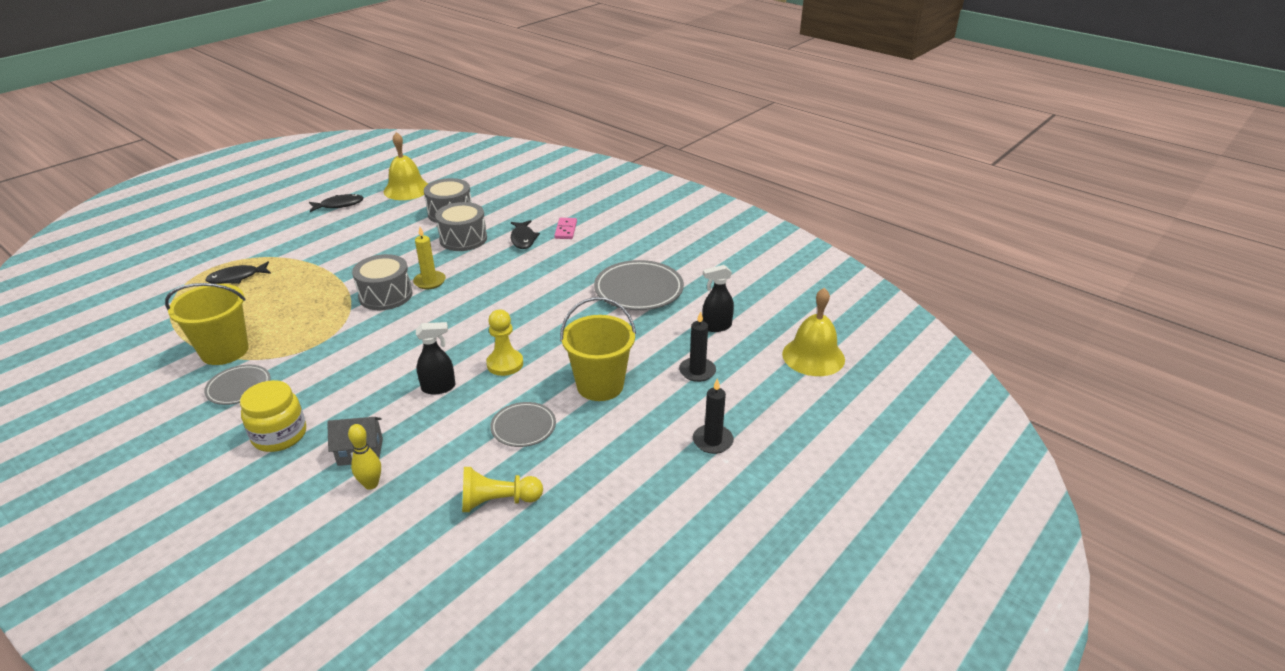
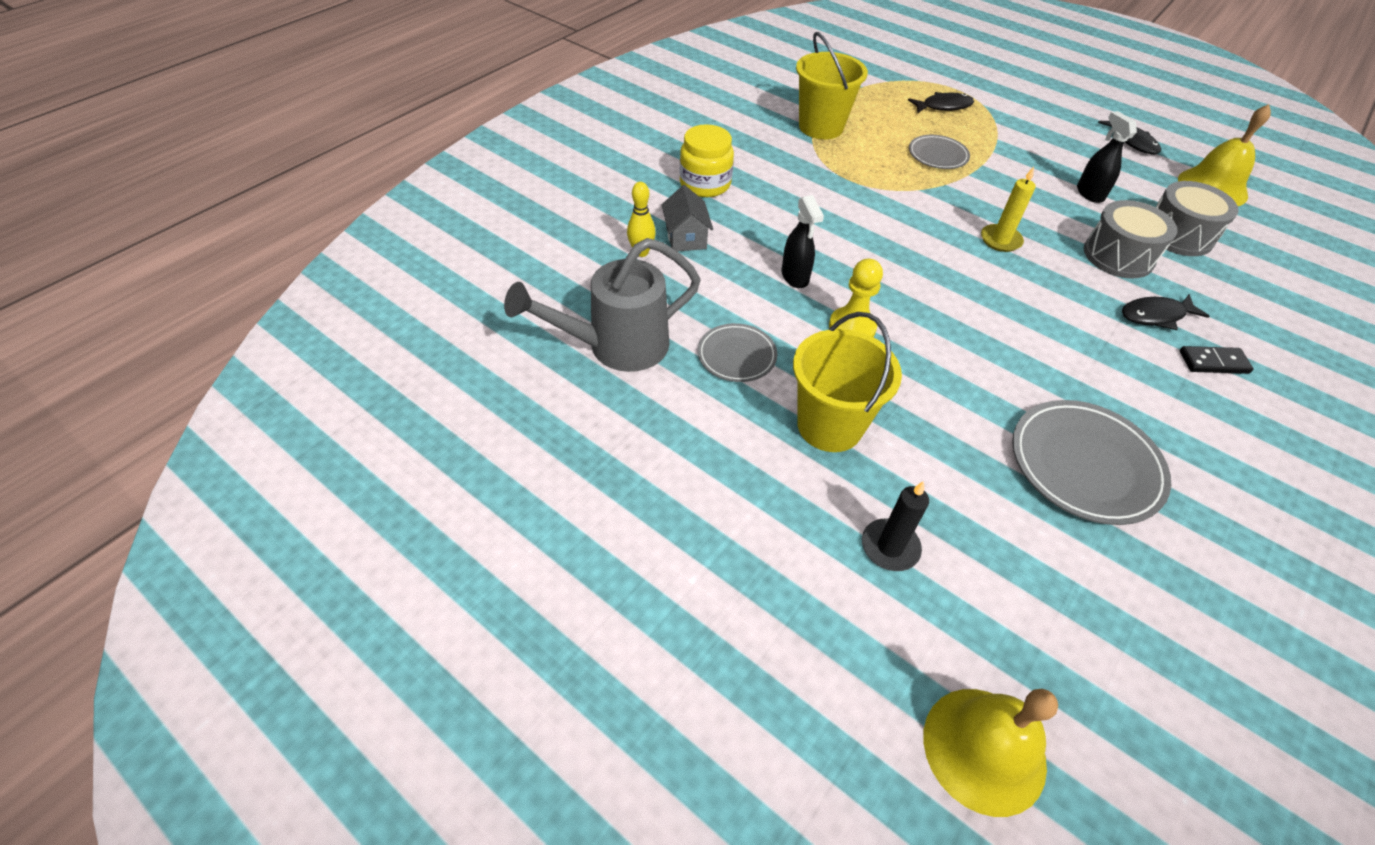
camera: 85 degrees right, 15 degrees up
grey plate [204,365,270,405] -> grey plate moved to [909,135,970,169]
black fish [205,261,271,284] -> black fish turned 105 degrees clockwise [908,92,974,113]
grey drum [352,254,413,310] -> none
yellow pawn [462,467,543,512] -> grey watering can [504,238,701,372]
pink domino [554,218,577,239] -> black domino [1180,346,1253,374]
black candle [693,379,734,454] -> none
black spray bottle [702,265,734,332] -> black spray bottle moved to [1077,111,1137,203]

